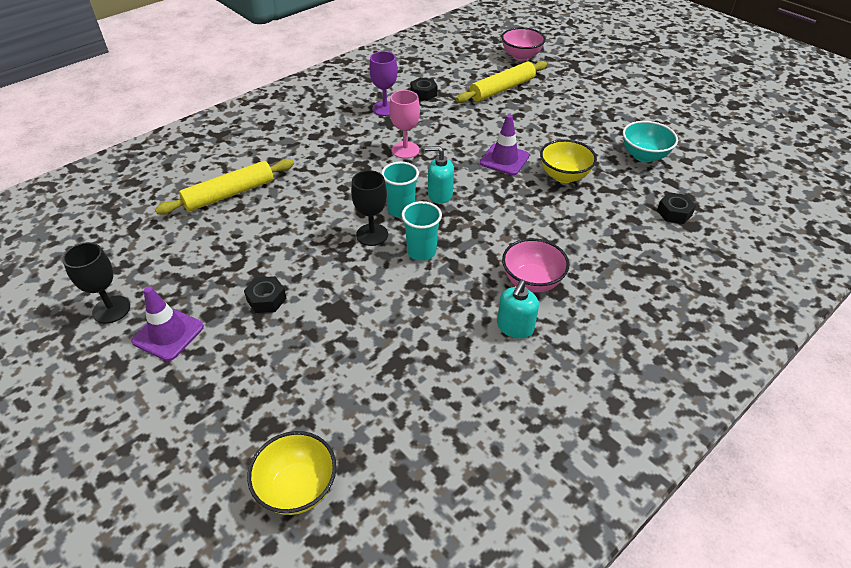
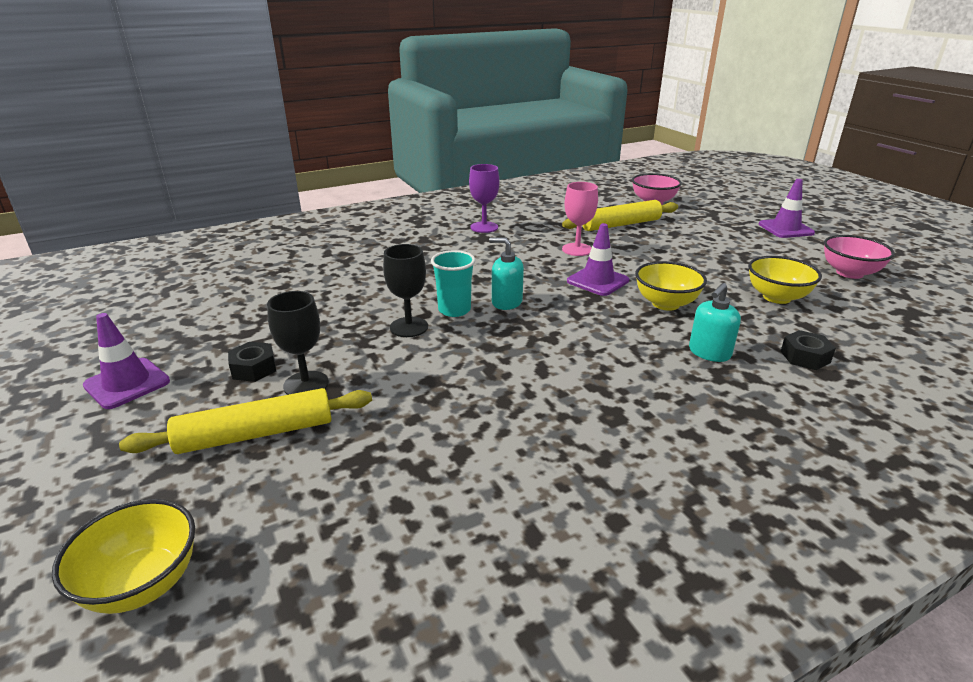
camera: 15 degrees right, 15 degrees down
black goblet [62,242,130,324] -> black goblet moved to [267,291,329,395]
yellow rolling pin [155,159,294,215] -> yellow rolling pin moved to [119,388,372,454]
pink goblet [390,90,420,159] -> pink goblet moved to [562,182,598,256]
turquoise cup [401,201,442,261] -> none
black nut [410,77,437,101] -> none
turquoise soap dispenser [497,280,539,338] -> turquoise soap dispenser moved to [689,283,741,362]
pink bowl [502,238,569,293] -> pink bowl moved to [824,235,895,279]
turquoise bowl [623,121,678,163] -> yellow bowl [748,256,822,304]
none -> purple traffic cone [759,179,815,238]

